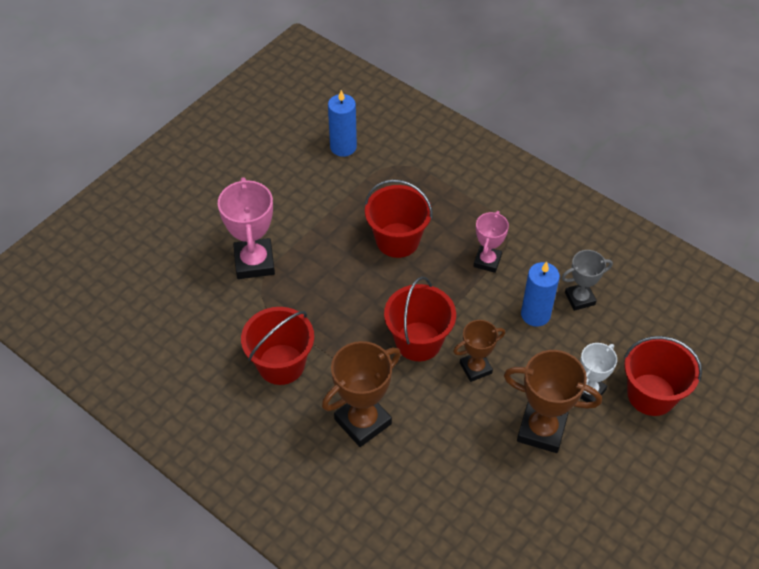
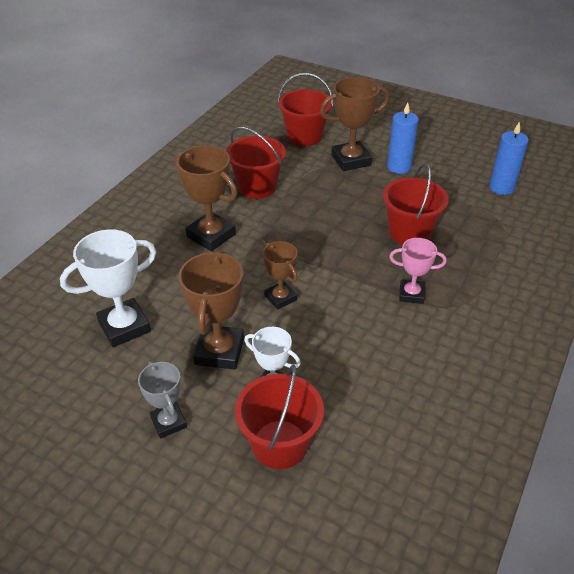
camera: 80 degrees right, 10 degrees down
pink trophy [218,177,275,279] -> brown trophy [320,77,390,171]
red bucket [384,276,456,361] -> red bucket moved to [277,73,333,146]
blue candle [521,262,560,327] -> blue candle moved to [387,103,419,174]
grey trophy [561,250,613,311] -> grey trophy moved to [138,361,187,438]
none -> white trophy [60,229,156,347]

